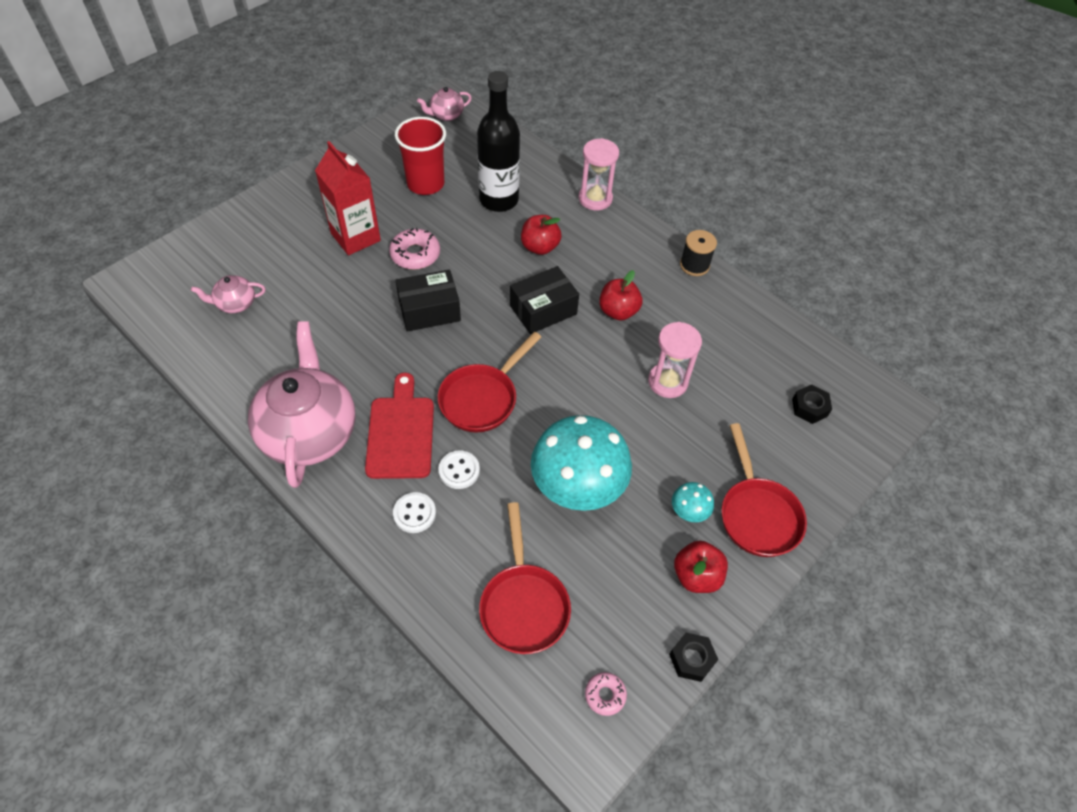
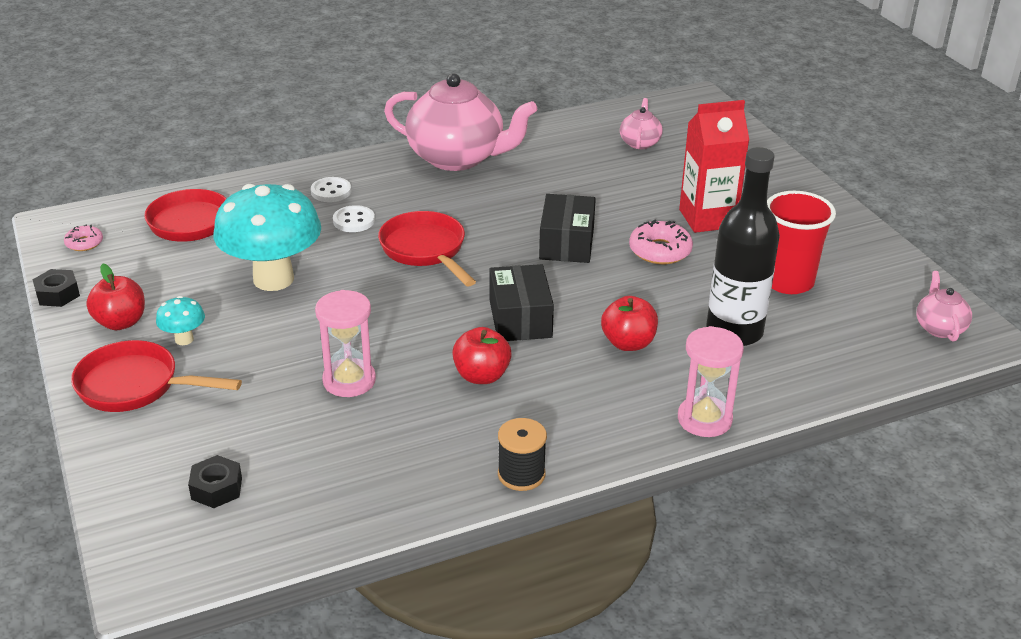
camera: 115 degrees right, 20 degrees down
red cutting board [365,373,434,479] -> none

